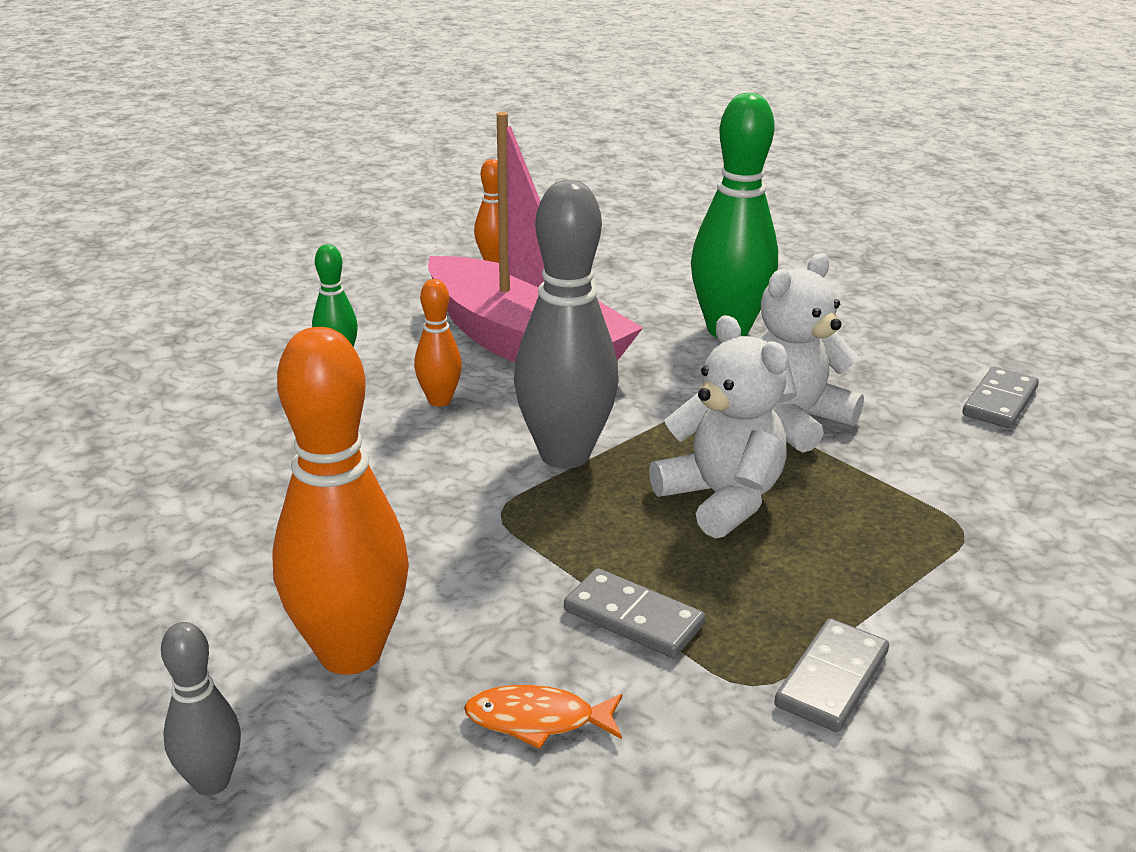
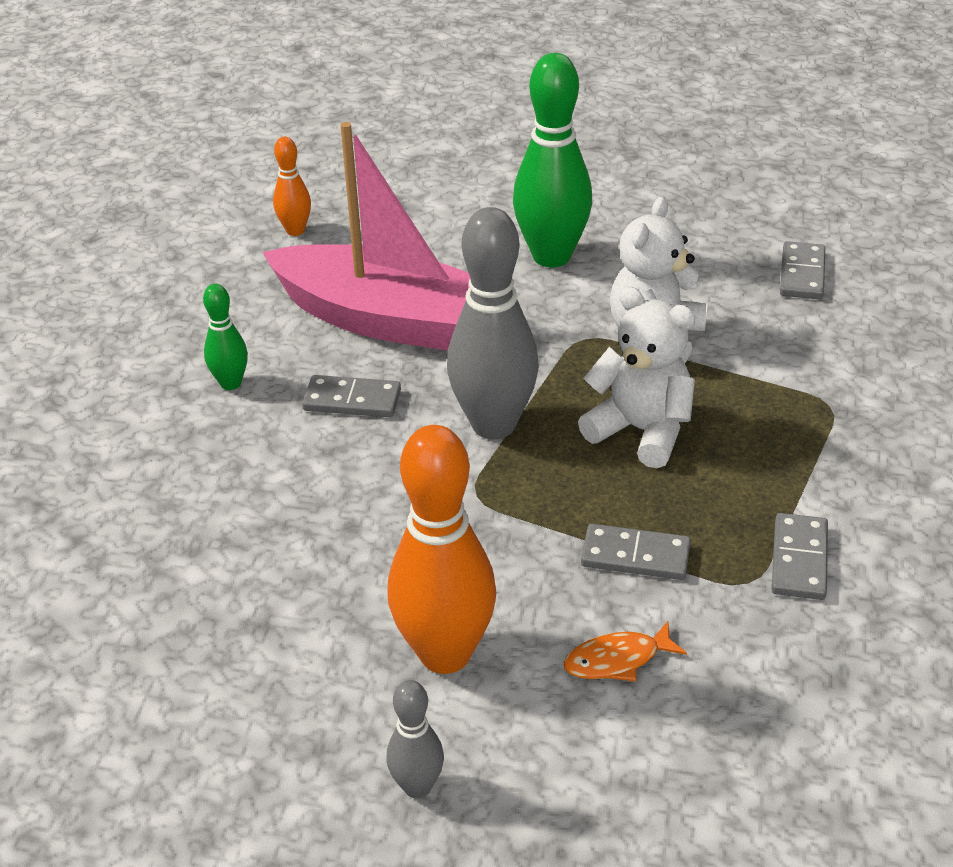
camera: 20 degrees left, 10 degrees up
orange bowling pin [414,279,462,407] -> grey domino [302,375,401,417]

